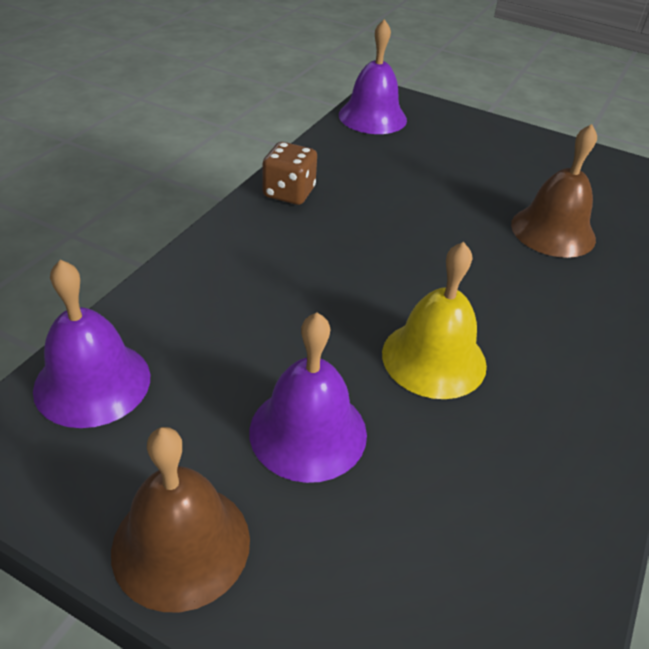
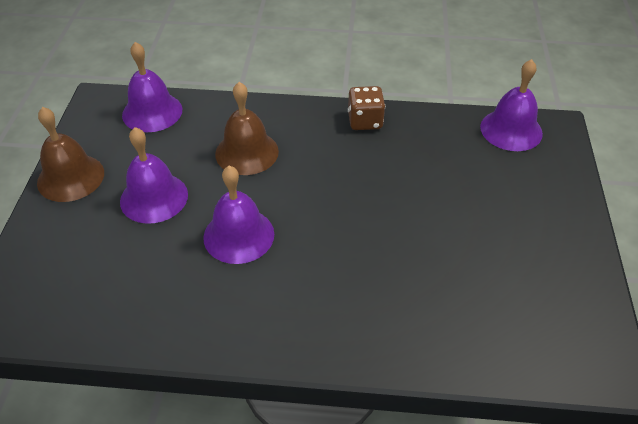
camera: 70 degrees right, 5 degrees up
yellow bell [382,242,487,399] -> purple bell [203,166,274,264]
brown bell [511,124,597,258] -> brown bell moved to [215,82,279,175]

